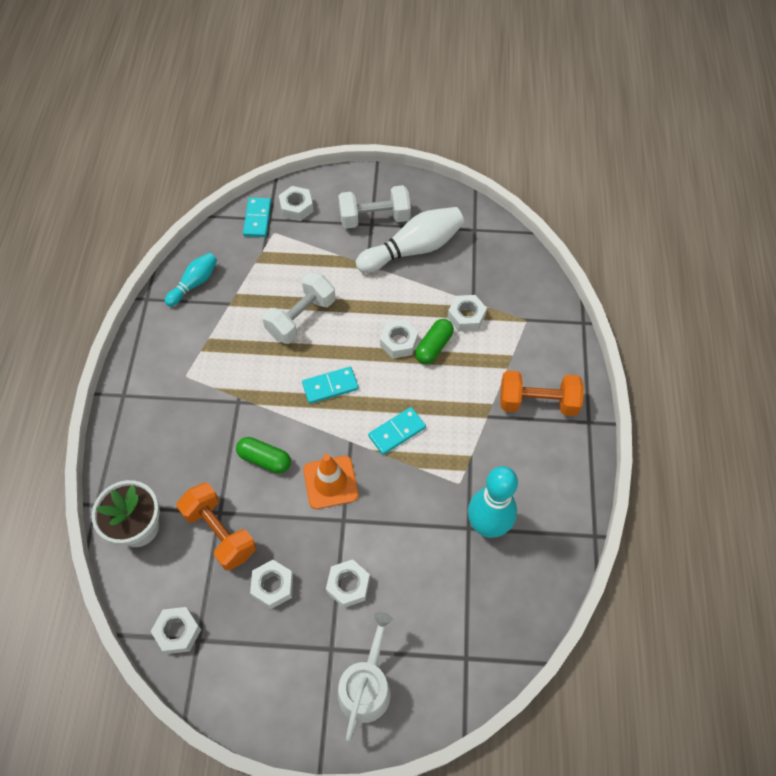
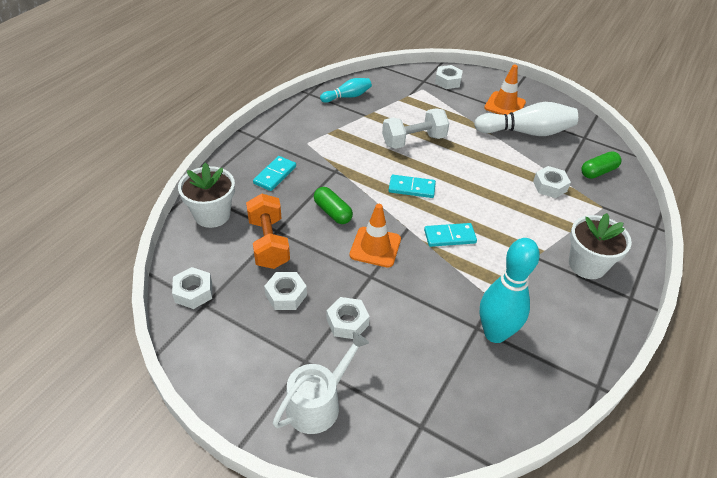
camera: 25 degrees right, 15 degrees down
turquoise domino [243,197,271,237] -> turquoise domino moved to [253,156,296,191]
white dumbbell [338,185,411,229] -> orange traffic cone [484,64,526,115]
white nut [380,320,418,358] -> none
green capsule [415,319,454,364] -> green capsule moved to [581,151,621,179]
orange dumbbell [500,371,584,416] -> white flower pot [569,213,632,279]

